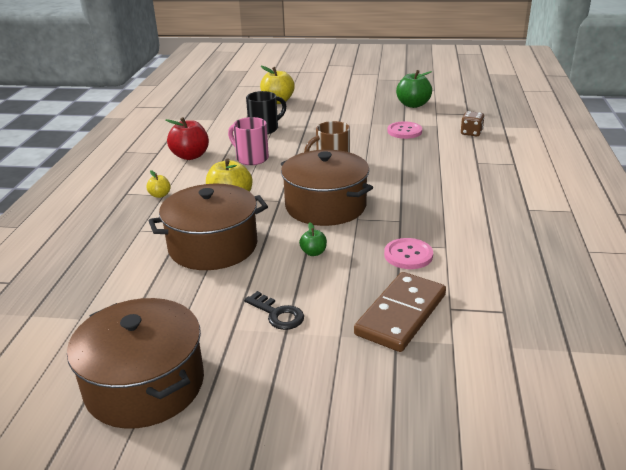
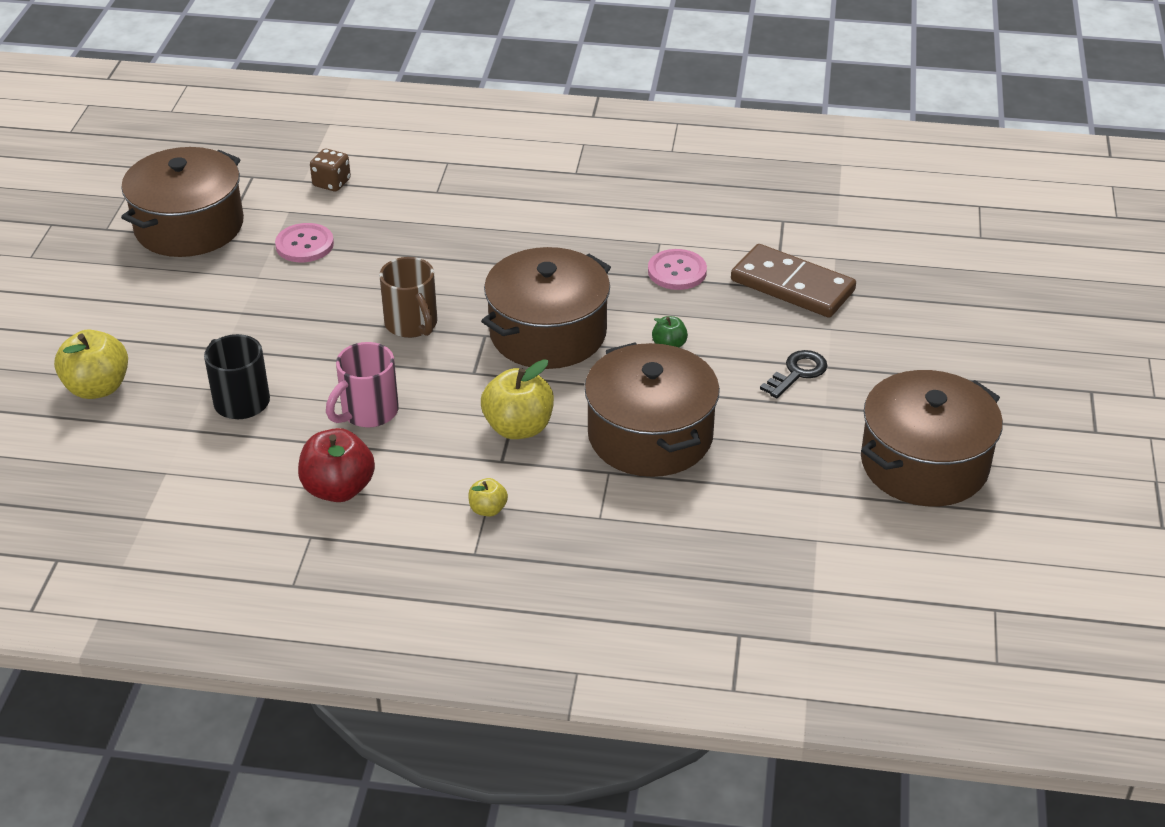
camera: 90 degrees left, 10 degrees up
green apple [396,70,432,108] -> brown pot [121,147,244,257]

